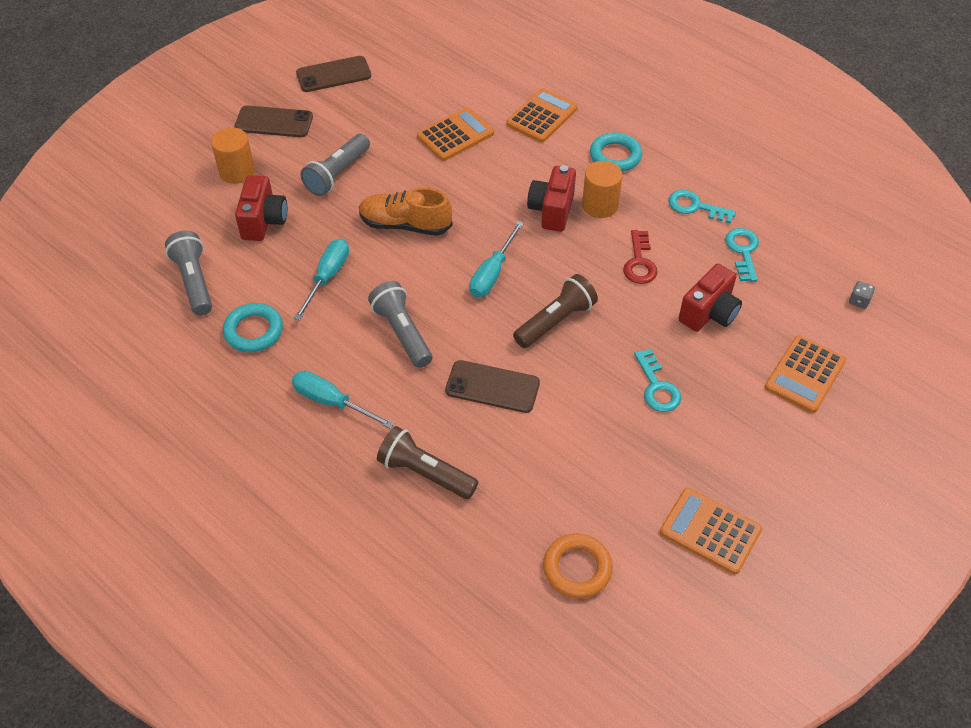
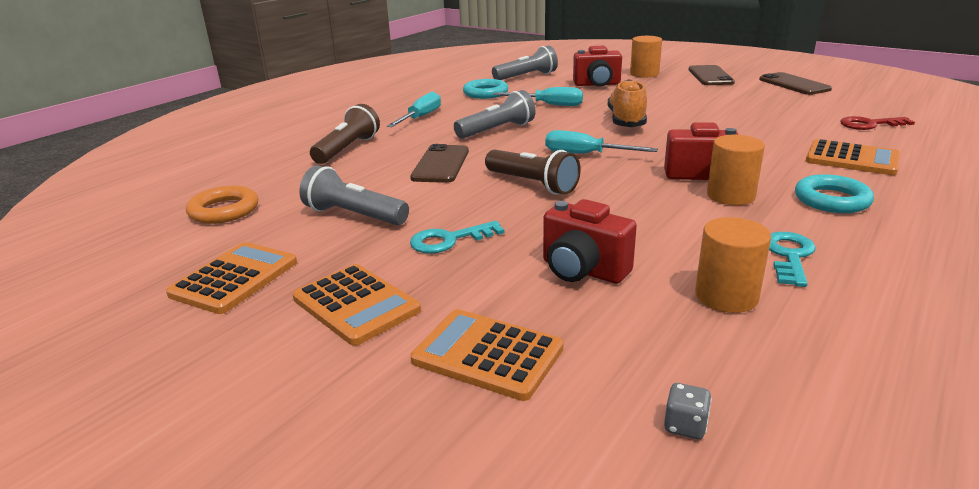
camera: 85 degrees right, 25 degrees down
grey flashlight [300,134,370,196] -> grey flashlight moved to [299,165,409,225]
orange calculator [417,107,494,161] -> orange calculator moved to [292,264,421,346]
red key [623,230,658,284] -> red key moved to [840,116,915,130]
turquoise key [725,228,759,282] -> orange cylinder [695,217,771,313]

